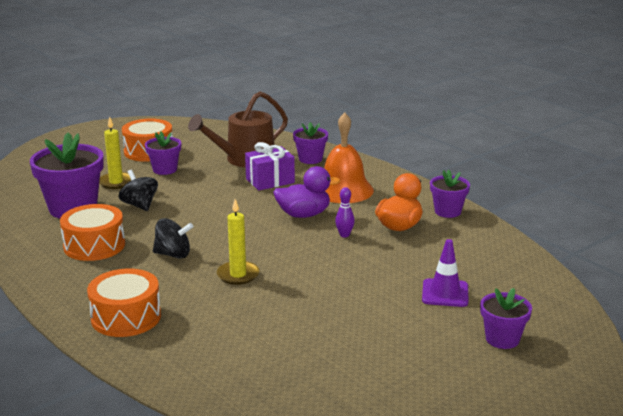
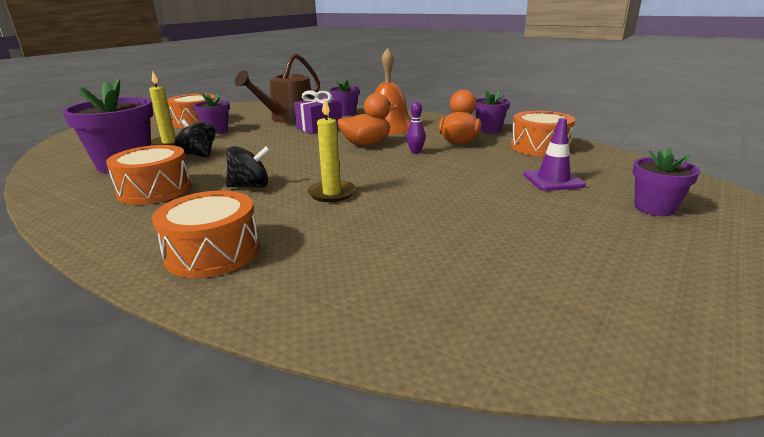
camera: 15 degrees left, 0 degrees up
purple duck [273,166,340,218] -> orange duck [337,93,398,146]
none -> orange drum [511,111,575,157]

